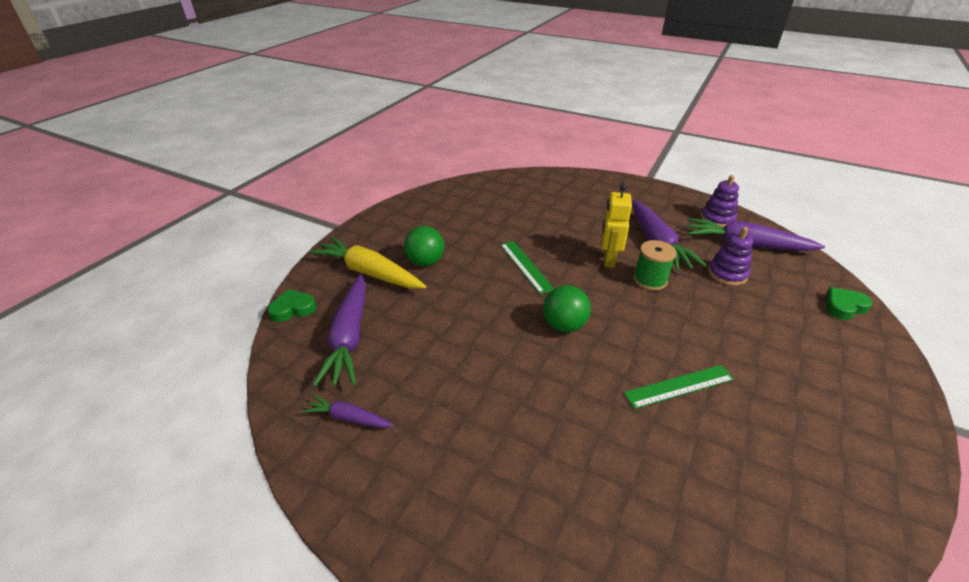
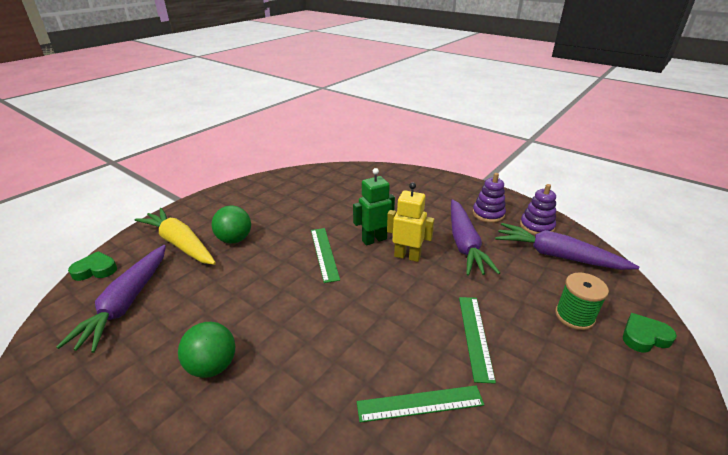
camera: 10 degrees right, 5 degrees down
purple carrot [302,394,394,428] -> none
green ball [543,285,591,332] -> green ball moved to [178,322,235,378]
yellow robot [602,184,632,268] -> yellow robot turned 90 degrees clockwise [387,182,435,262]
green spool [633,240,676,291] -> green spool moved to [555,272,609,330]
purple stacking toy [708,227,753,286] -> purple stacking toy moved to [473,173,506,223]
none -> green robot [353,168,395,245]
none -> green ruler [459,297,496,384]

